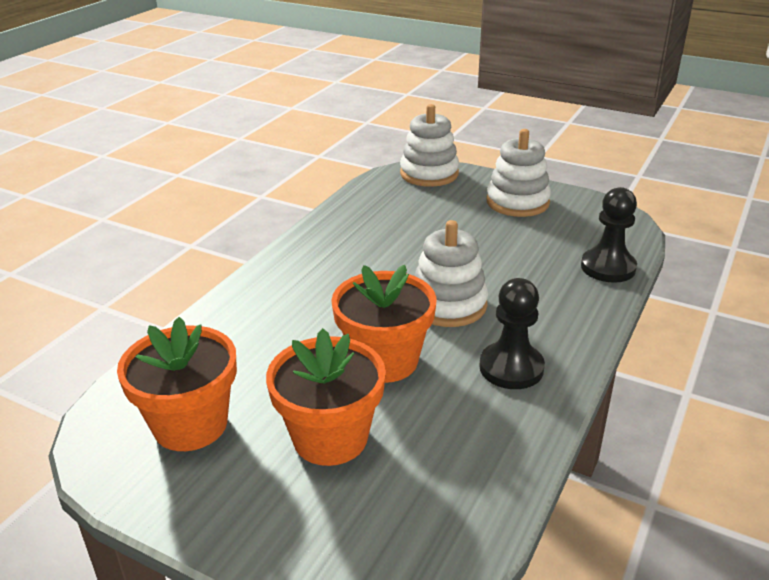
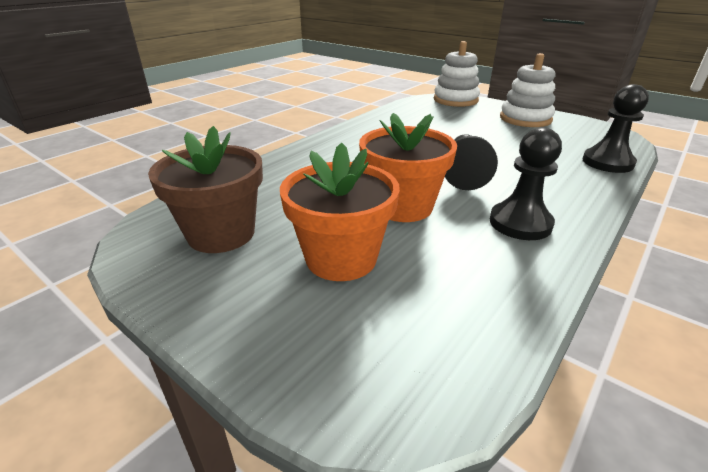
camera: 10 degrees right, 0 degrees up
orange flower pot [117,317,237,451] -> brown flower pot [148,126,263,253]
white stacking toy [414,220,488,327] -> black pawn [445,134,498,190]

